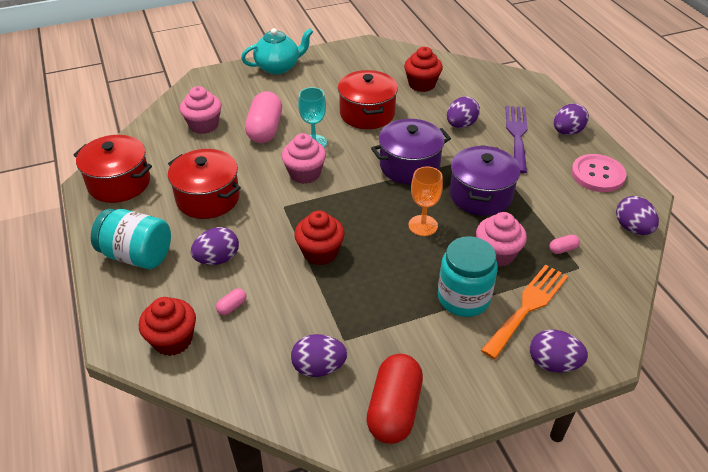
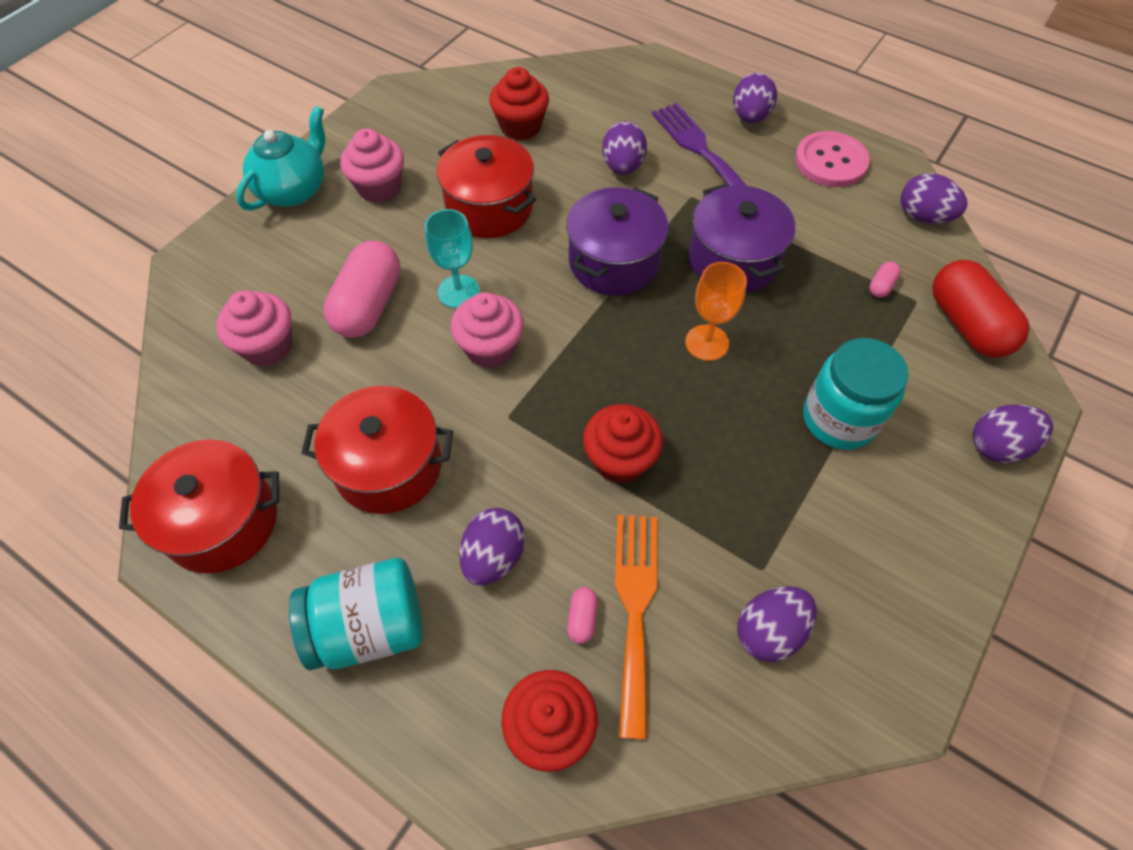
camera: 35 degrees left, 15 degrees up
pink capsule [245,91,282,143] -> pink capsule turned 45 degrees clockwise [323,241,401,338]
red capsule [366,354,423,444] -> red capsule moved to [932,260,1030,358]
pink cupcake [476,212,527,267] -> pink cupcake moved to [340,128,404,203]
orange fork [481,264,568,359] -> orange fork moved to [615,515,657,740]

